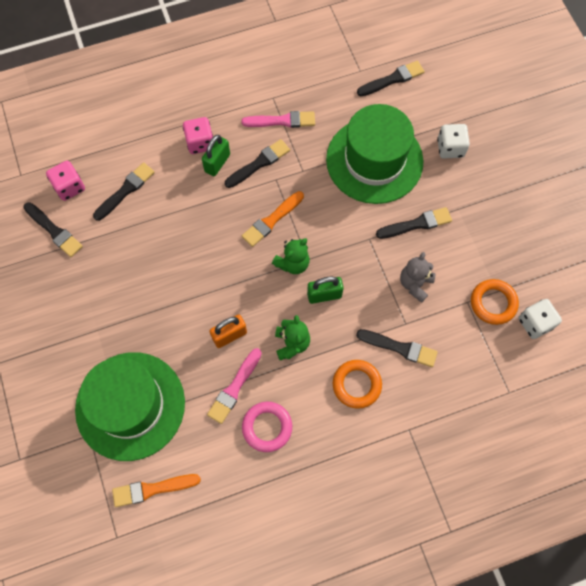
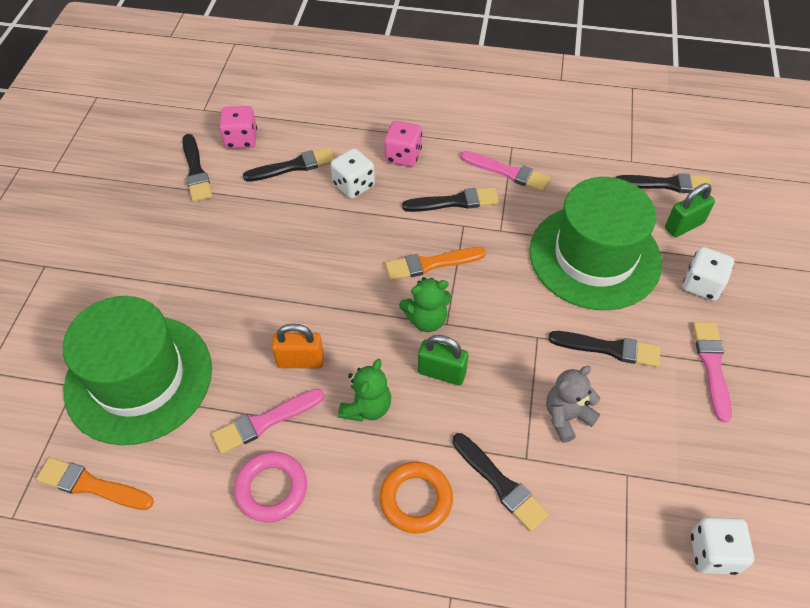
camera: 30 degrees right, 15 degrees down
green padlock [202,135,230,176] -> green padlock moved to [665,183,715,237]
orange ring [471,279,519,325] -> none
none -> white dice [331,148,375,199]
none -> pink brush [693,322,732,423]

